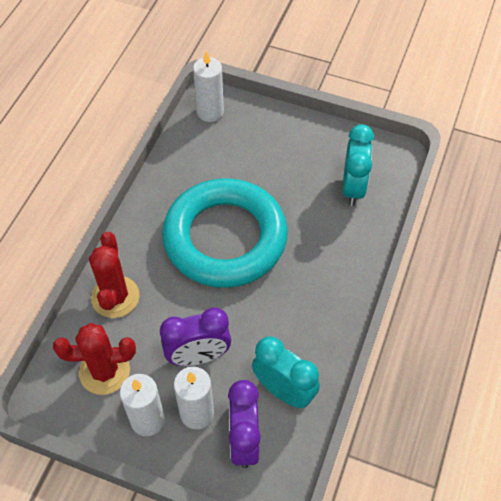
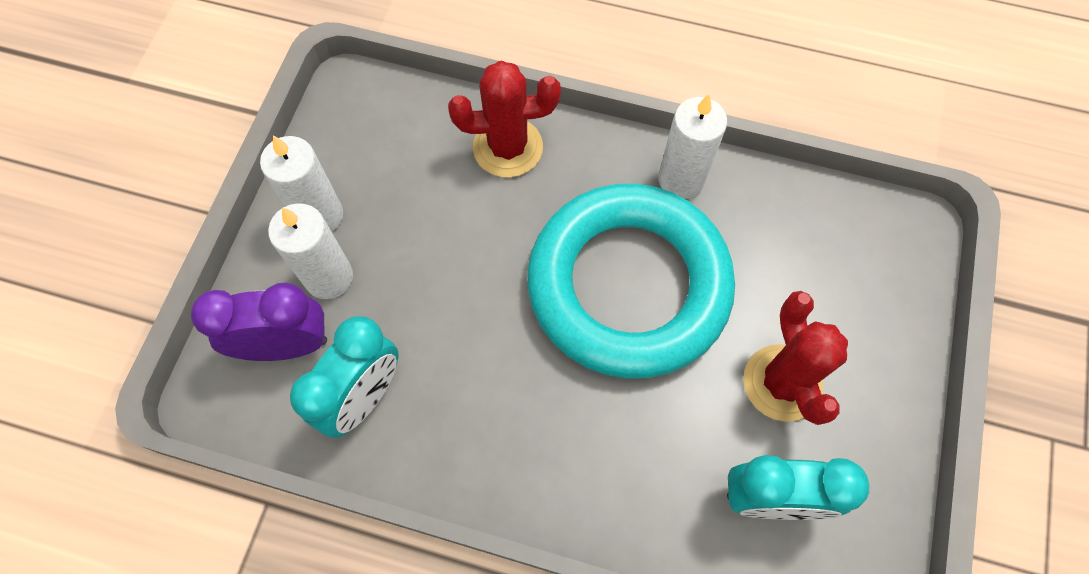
camera: 85 degrees right, 10 degrees up
red cactus [53,323,136,395] -> red cactus moved to [743,291,848,425]
purple clock [160,307,231,366] -> none
white candle [193,50,224,122] -> white candle moved to [658,94,727,199]

